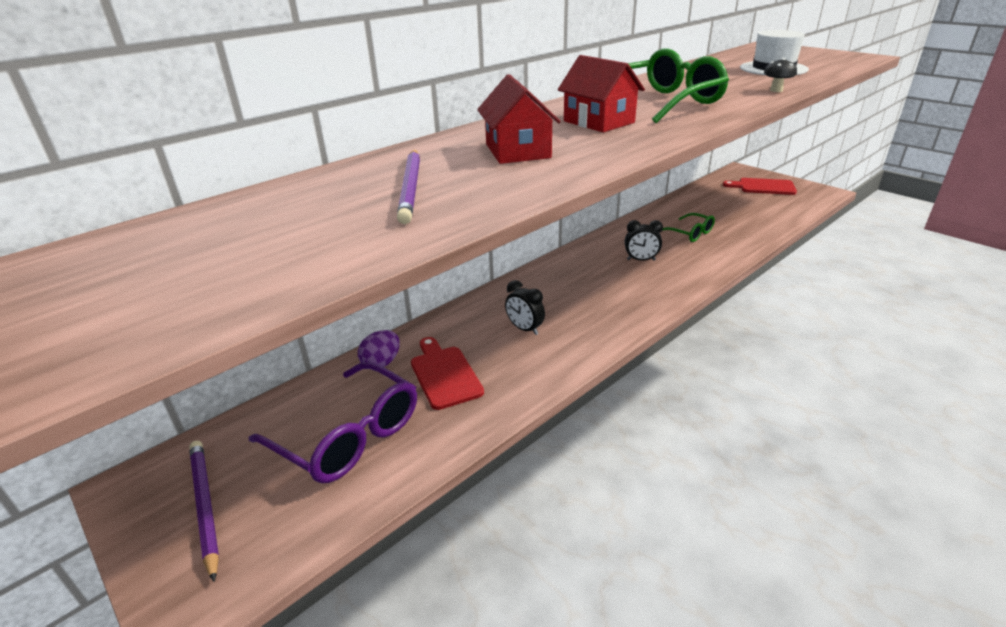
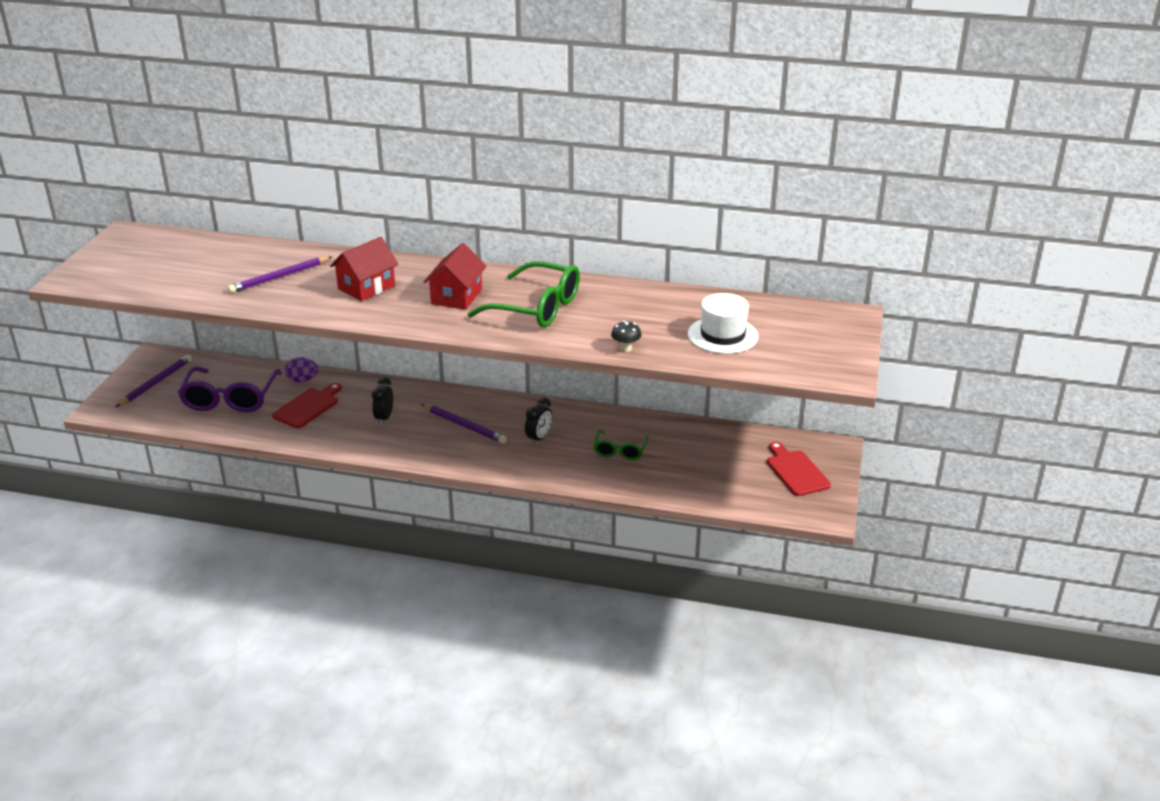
camera: 55 degrees right, 0 degrees up
black clock [625,220,663,261] -> black clock turned 120 degrees counterclockwise [525,397,552,445]
none -> purple pencil [421,404,507,444]

